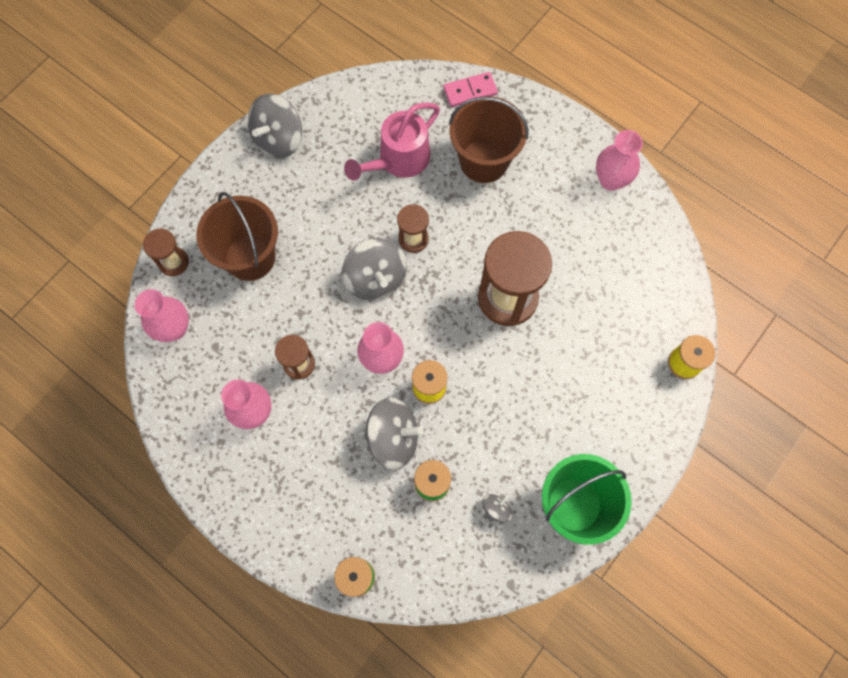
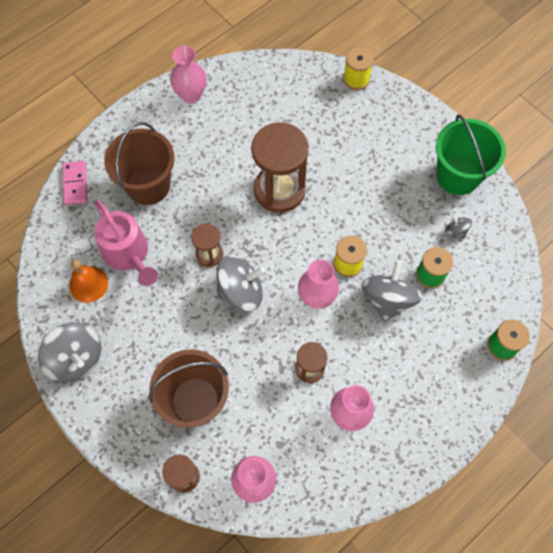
camera: 80 degrees left, 5 degrees down
none -> orange bell [69,260,108,303]

